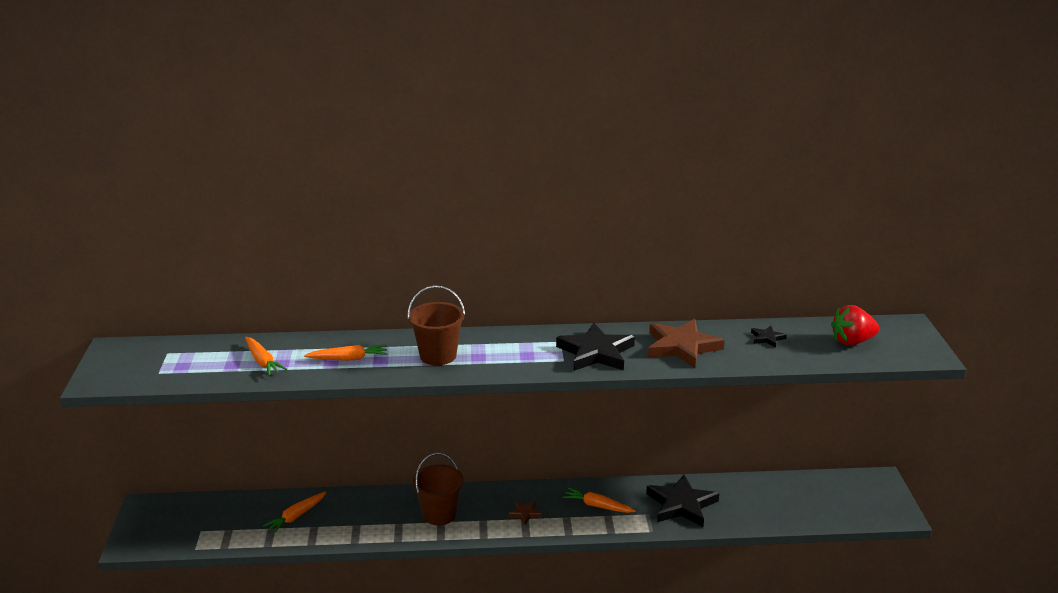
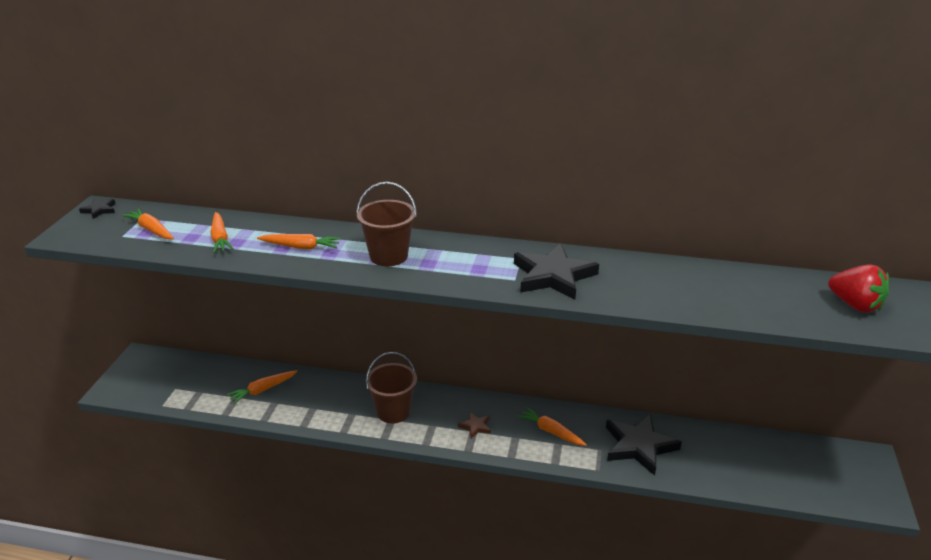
camera: 15 degrees right, 5 degrees up
brown star [648,319,725,368] -> none
black star [751,326,787,348] -> black star moved to [79,199,116,219]
red strawberry [831,305,880,346] -> red strawberry turned 135 degrees counterclockwise [828,264,889,313]
none -> orange carrot [122,209,174,239]

